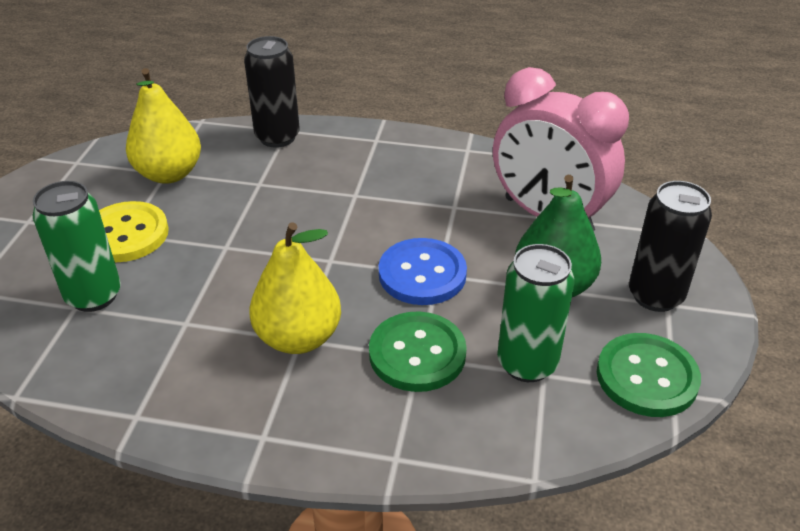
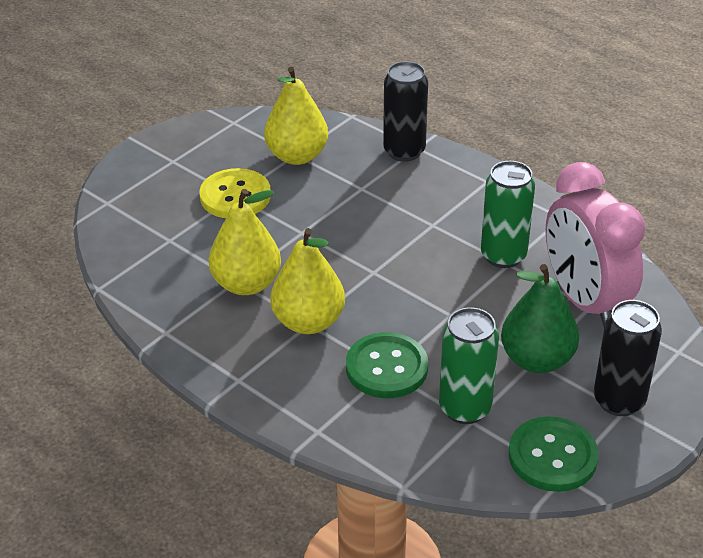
camera: 30 degrees right, 0 degrees up
green can [33,181,121,312] -> green can moved to [481,161,535,268]
blue button [379,238,467,305] -> none
none -> yellow pear [209,189,281,295]

